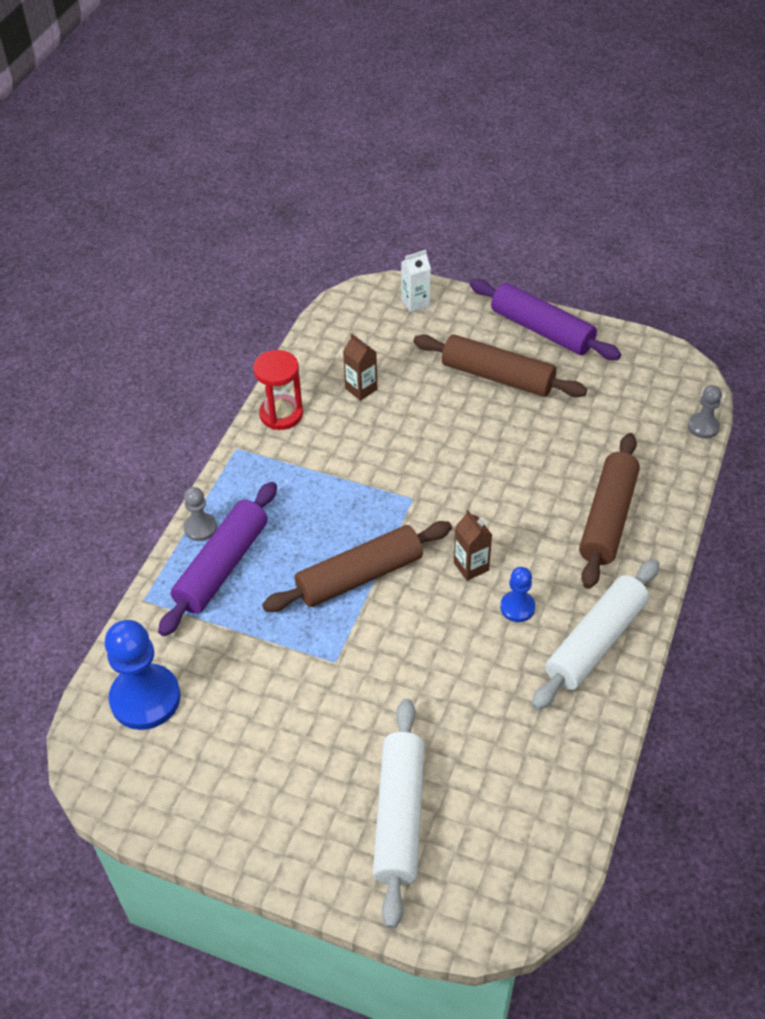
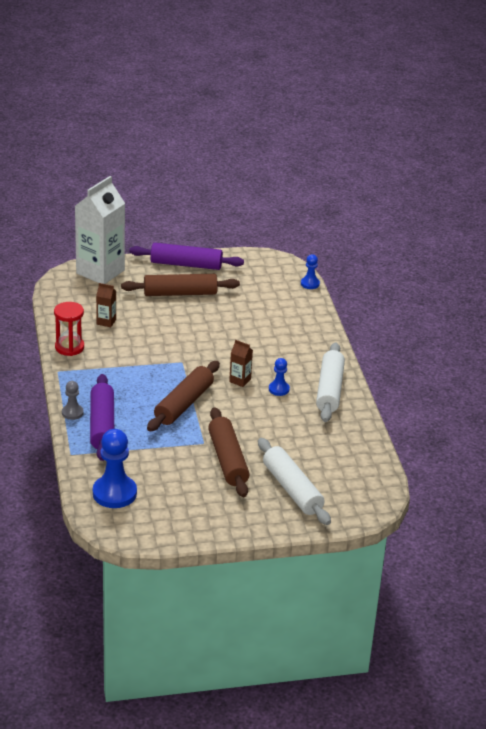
camera: 35 degrees left, 15 degrees down
white carton [401,250,431,313] -> white carton [75,176,125,284], size x2.38
brown rolling pin [579,433,640,589] -> brown rolling pin moved to [208,407,250,497]
grey pawn [688,385,722,439] -> blue pawn [301,254,320,289]

